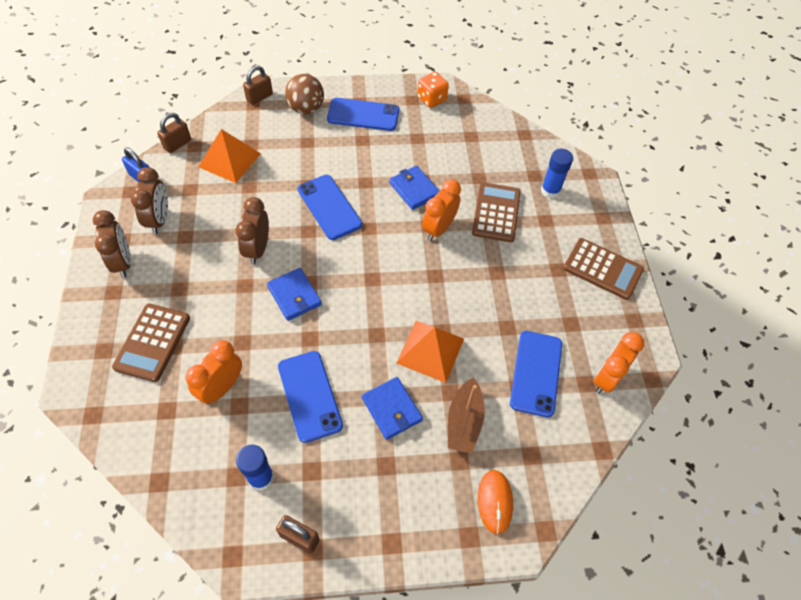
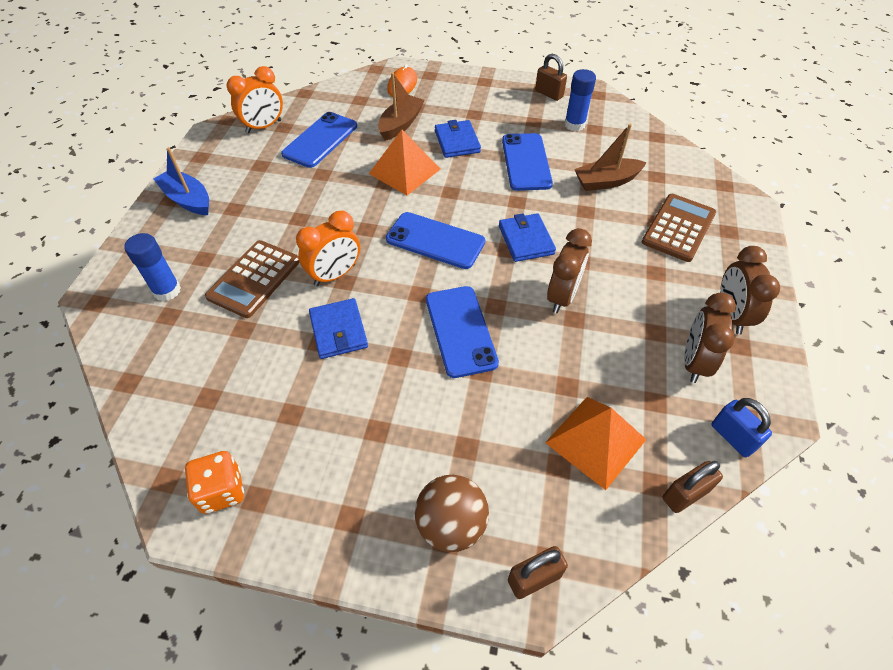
camera: 160 degrees left, 5 degrees down
orange clock [185,340,242,405] -> brown boat [574,124,647,191]
blue phone [327,98,399,131] -> blue phone moved to [386,212,485,269]
brown calculator [563,238,644,300] -> blue boat [154,147,209,215]

